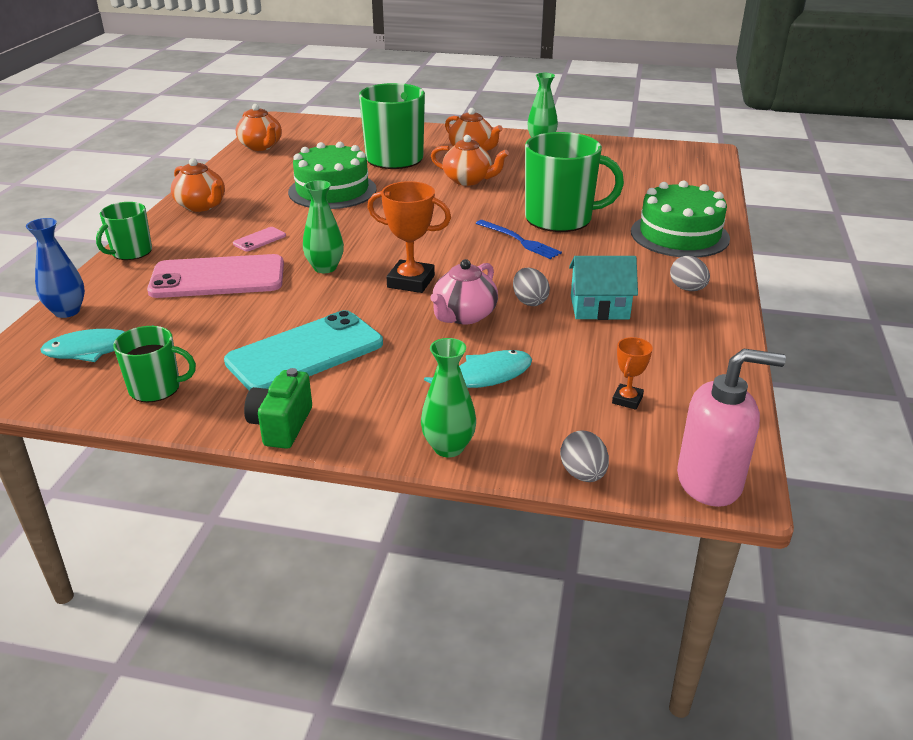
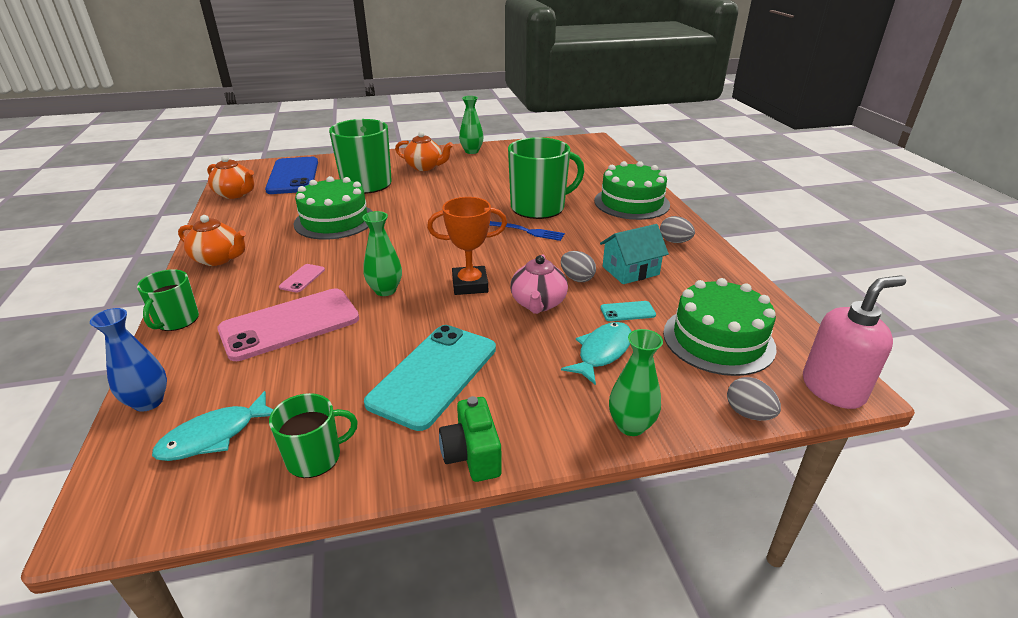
camera: 25 degrees left, 0 degrees up
orange teapot [431,135,509,186] -> none
orange trophy [612,337,653,410] -> green cake [663,278,777,376]
none -> blue phone [265,157,318,194]
none -> turquoise phone [600,301,656,321]

